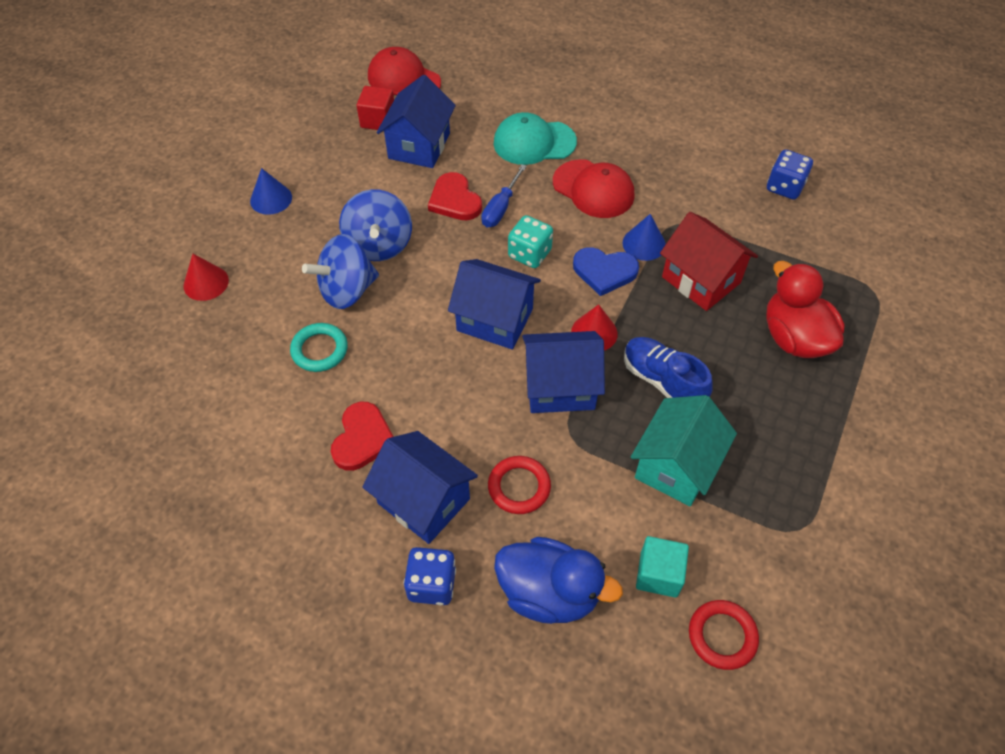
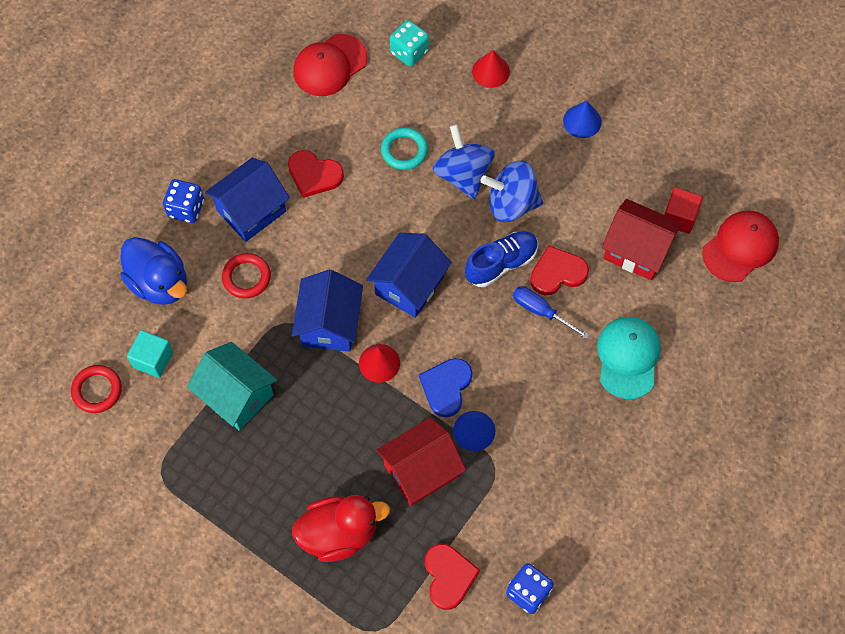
camera: 100 degrees right, 10 degrees up
blue house [377,75,456,168] -> red house [602,199,682,280]
blue duck [494,537,623,624] -> blue duck turned 75 degrees counterclockwise [120,237,187,305]
turquoise dice [508,215,553,268] -> turquoise dice moved to [390,20,429,67]
red cap [553,159,634,218] -> red cap moved to [293,34,367,96]
blue shoe [624,337,713,398] -> blue shoe moved to [465,231,538,287]
none -> red heart [425,544,480,610]

